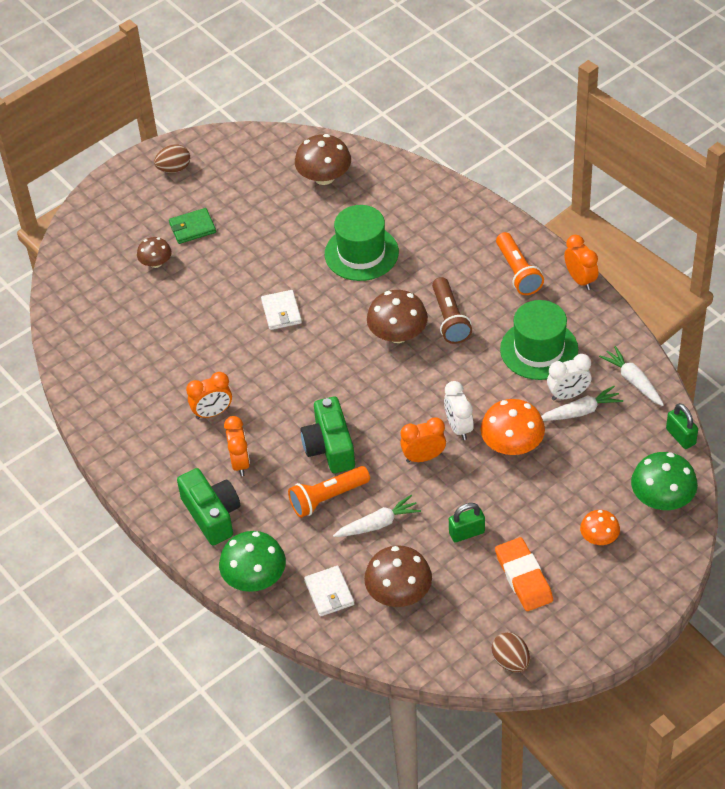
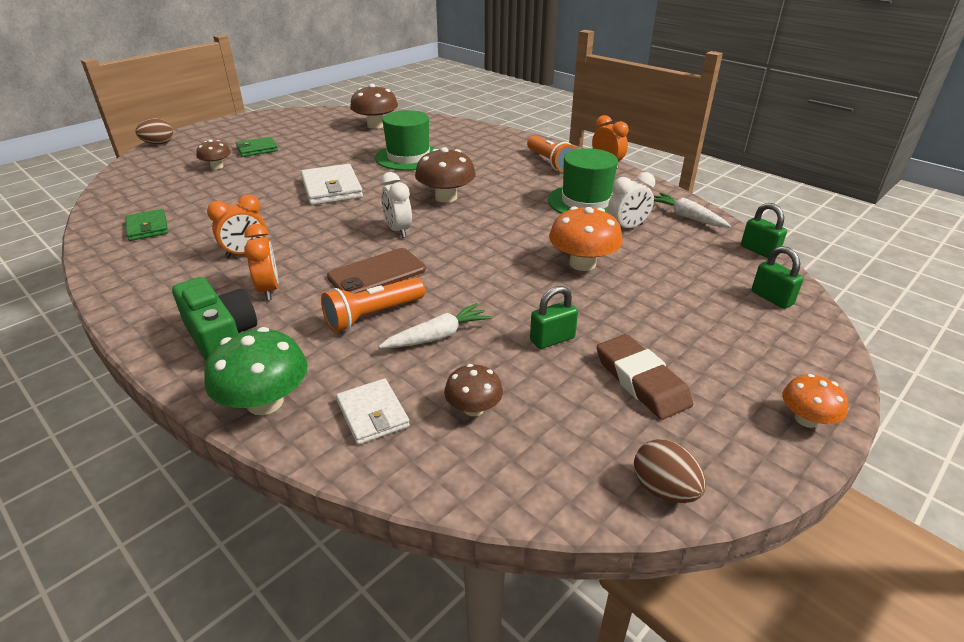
camera: 10 degrees left, 15 degrees down
brown egg [154,144,190,173] -> brown egg moved to [135,118,173,144]
white wallet [261,290,302,330] -> white wallet [301,164,363,205], size x1.60
green camera [301,397,355,473] -> brown phone [327,248,426,294]
brown mushroom [364,545,432,607] -> brown mushroom [444,364,503,416], size x0.60
orange clock [400,417,446,463] -> none
brown flashlight [432,277,472,344] -> none
white clock [444,381,474,440] -> white clock moved to [380,172,412,238]
orange eraser [495,537,553,611] -> brown eraser [597,334,693,420]
white carrot [541,386,623,421] -> none
orange mushroom [580,510,620,545] -> orange mushroom moved to [782,374,848,428]
green mushroom [631,452,698,510] -> green padlock [752,246,804,309]
none -> green wallet [125,209,168,241]

